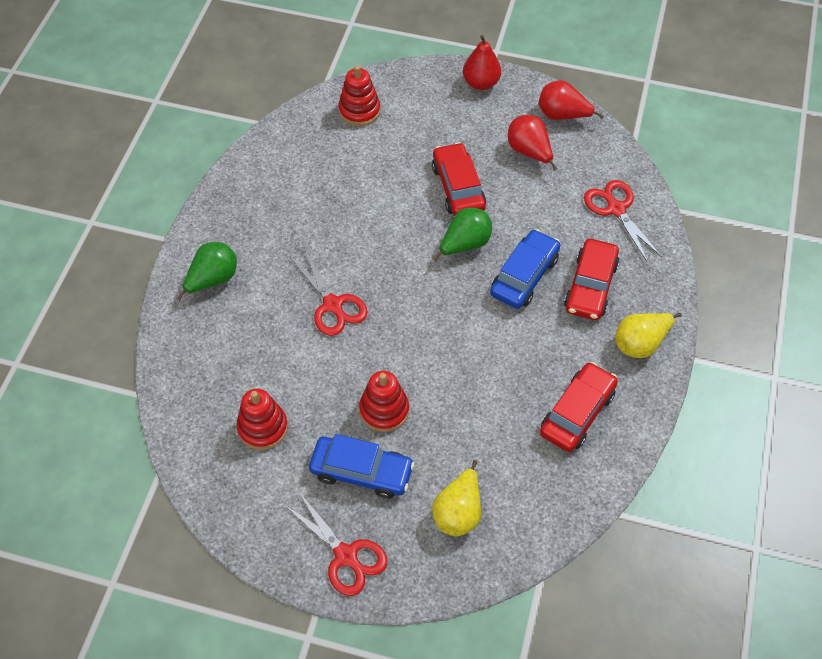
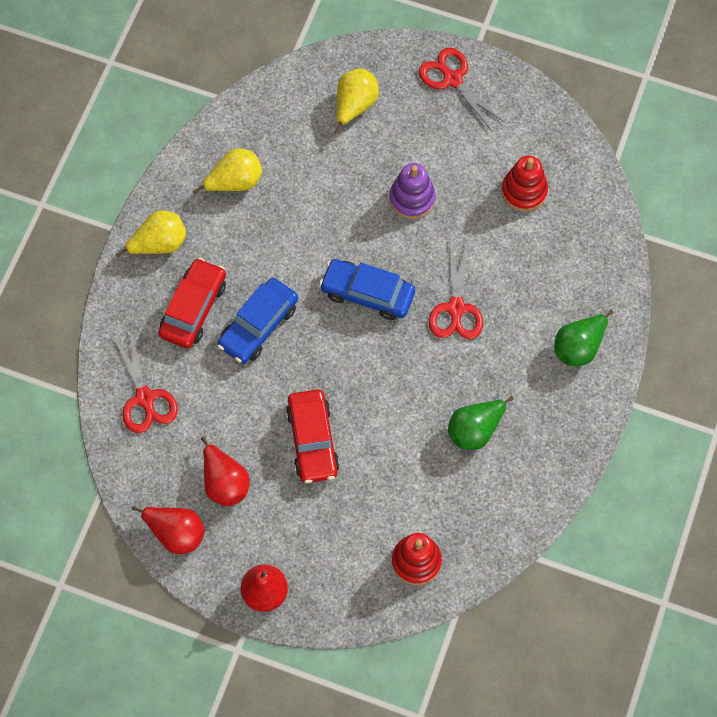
camera: 175 degrees left, 10 degrees up
red scissors [289,248,368,336] -> red scissors turned 150 degrees counterclockwise [429,243,483,339]
blue car [309,434,415,499] -> blue car moved to [319,259,415,320]
red stacking toy [359,371,409,432] -> purple stacking toy [389,163,436,219]
green pear [433,208,492,262] -> green pear moved to [448,396,514,450]
red car [540,362,618,452] -> yellow pear [193,148,262,194]

